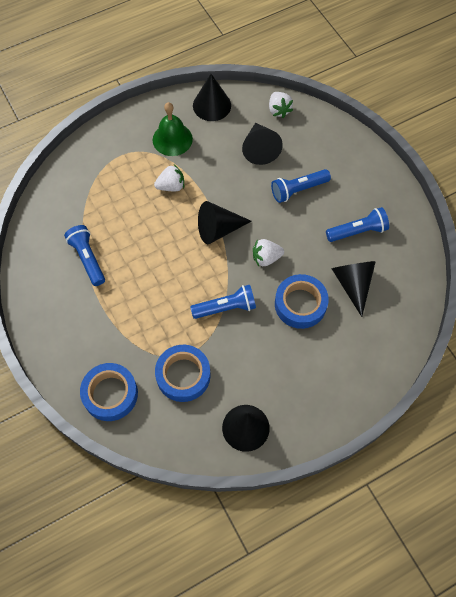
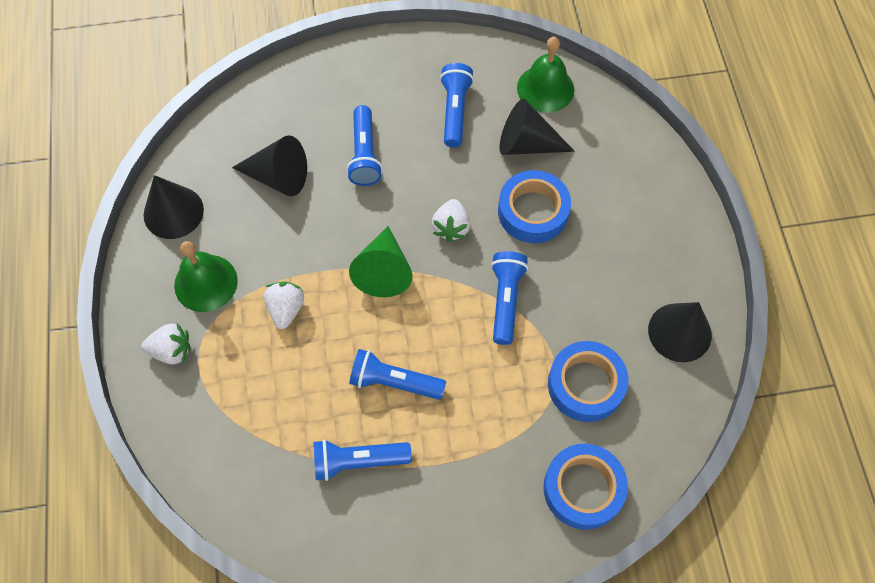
camera: 70 degrees left, 0 degrees up
black cone [198,201,252,244] -> green cone [349,226,412,297]
white strawberry [269,92,293,118] -> white strawberry moved to [142,323,190,365]
none -> blue flashlight [349,349,446,400]
none -> green bell [517,37,574,113]

